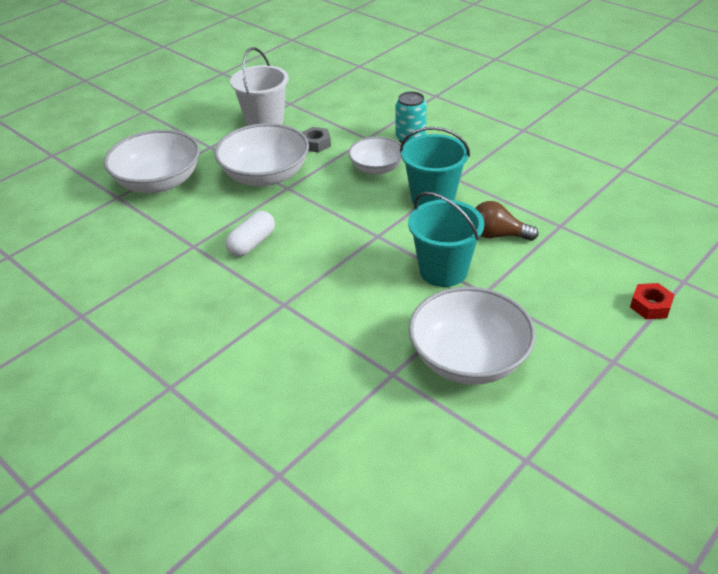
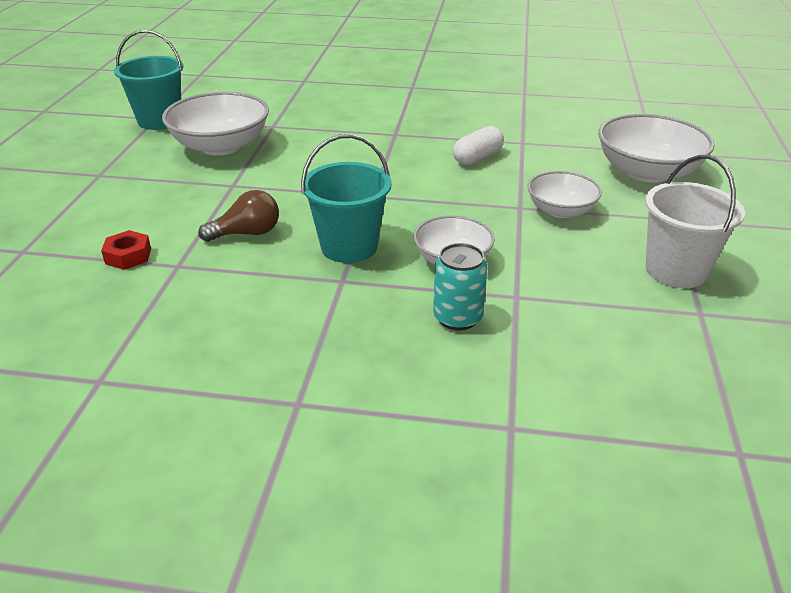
camera: 145 degrees right, 5 degrees down
white bowl [214,123,309,187] -> white bowl [527,171,602,218], size x0.61
white capsule [225,211,275,257] -> white capsule turned 45 degrees clockwise [453,126,504,165]
grey nut [301,127,331,153] -> none
turquoise bucket [408,192,484,287] -> turquoise bucket moved to [114,30,183,130]
red nut [630,283,675,319] -> red nut moved to [101,230,151,270]

